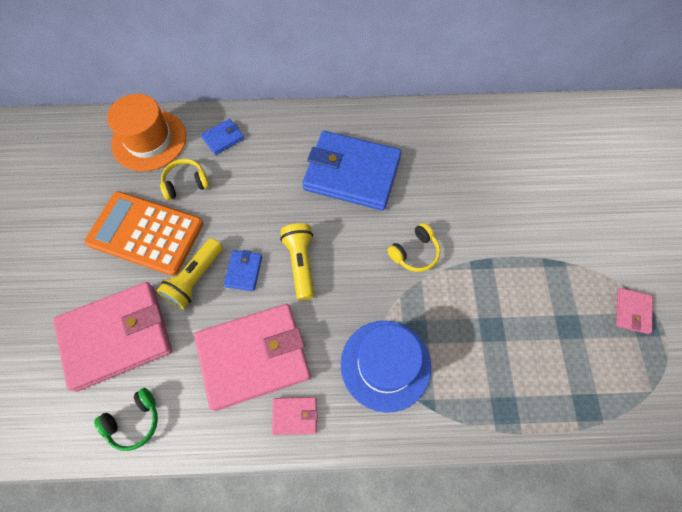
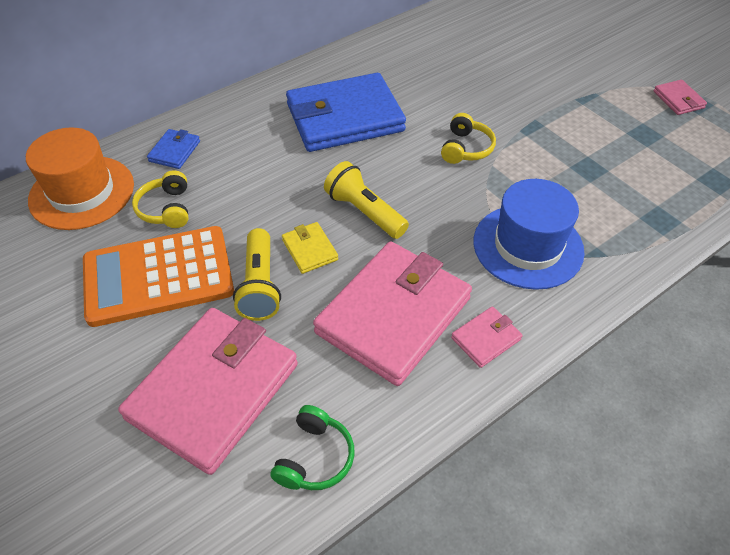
camera: 35 degrees left, 15 degrees down
yellow headphones [160,159,209,200] -> yellow headphones turned 45 degrees counterclockwise [132,170,188,228]
blue wallet [224,250,262,291] -> yellow wallet [282,222,338,274]

